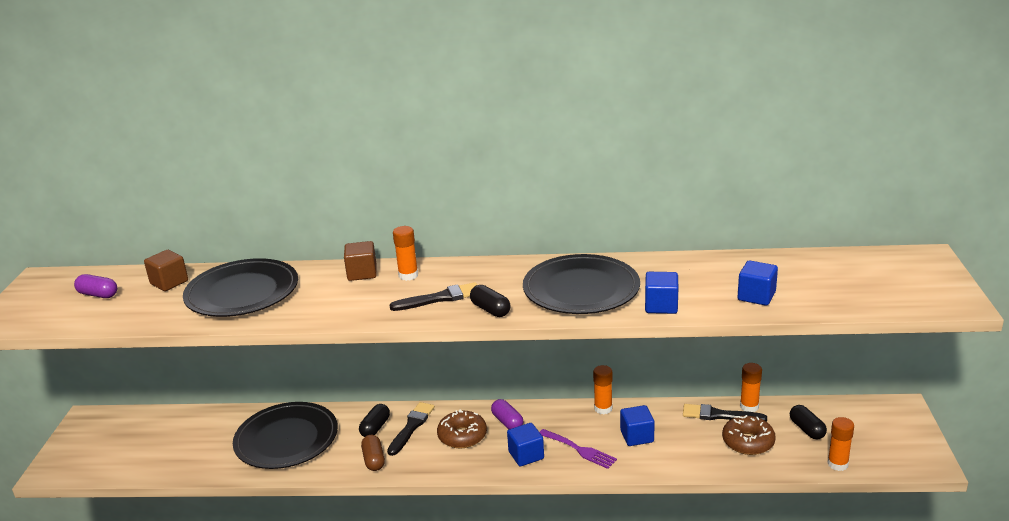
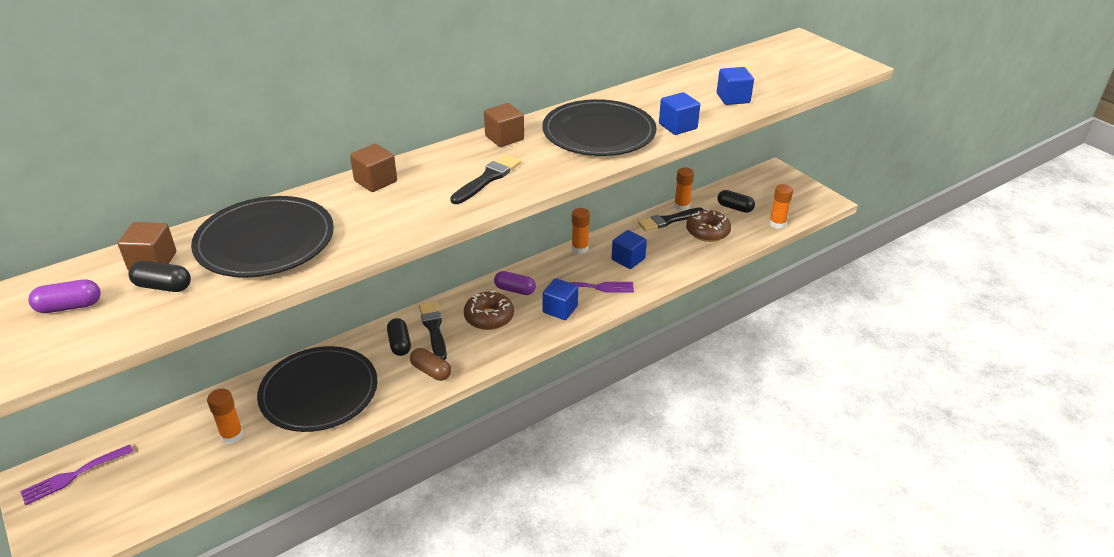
camera: 40 degrees left, 10 degrees up
orange glue stick [393,226,418,281] -> orange glue stick moved to [207,389,243,444]
black capsule [470,285,511,317] -> black capsule moved to [128,261,191,292]
none -> purple fork [20,445,133,505]
none -> brown cube [484,103,524,147]

